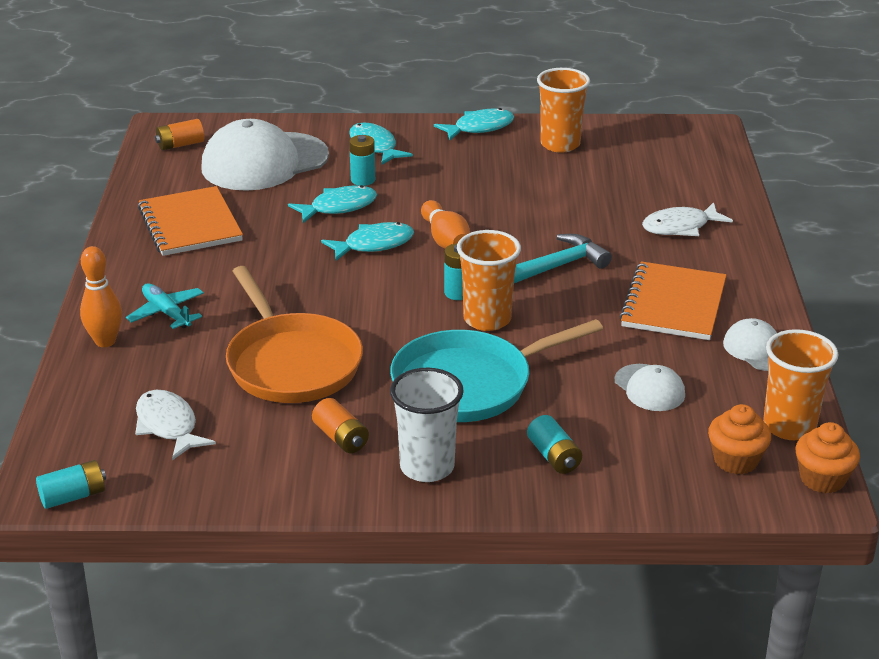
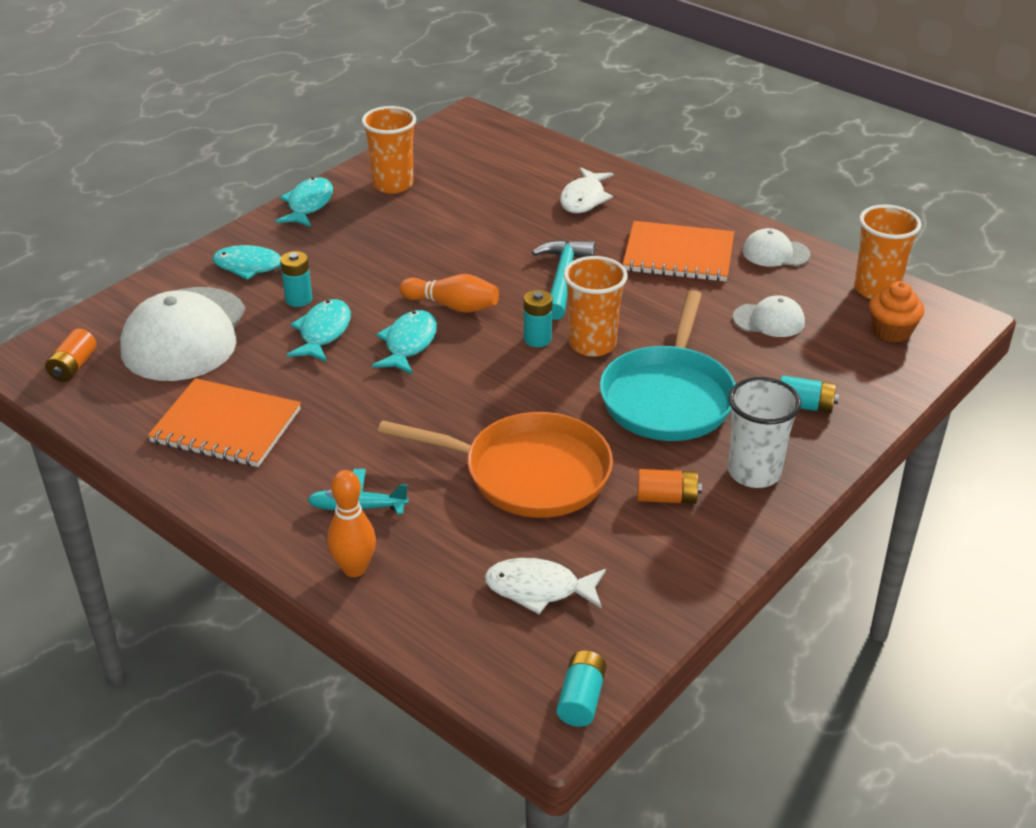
camera: 50 degrees left, 5 degrees up
orange notebook [619,261,727,340] -> orange notebook turned 45 degrees counterclockwise [623,221,734,282]
orange cupcake [795,422,860,493] -> none

